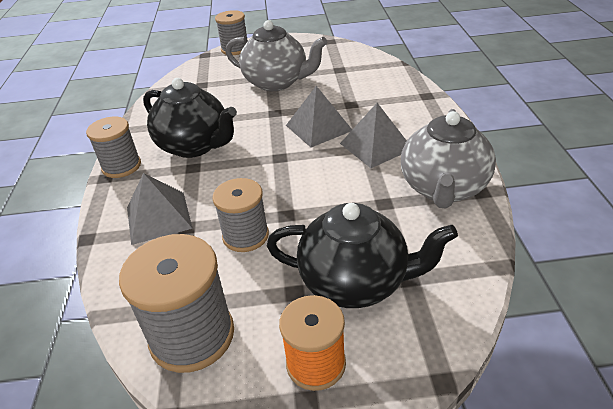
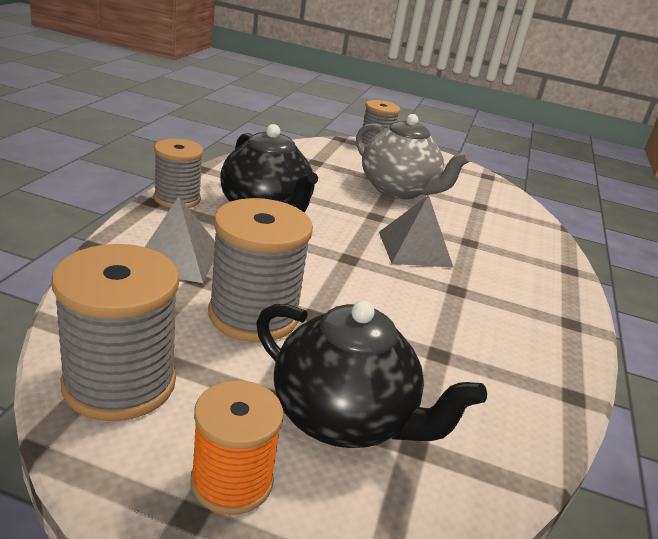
camera: 15 degrees right, 10 degrees down
grey spool [213,178,269,252] -> grey spool [208,198,313,342], size x1.52
grey pyramid [340,103,407,168] -> none
grey teapot [401,109,496,209] -> none

